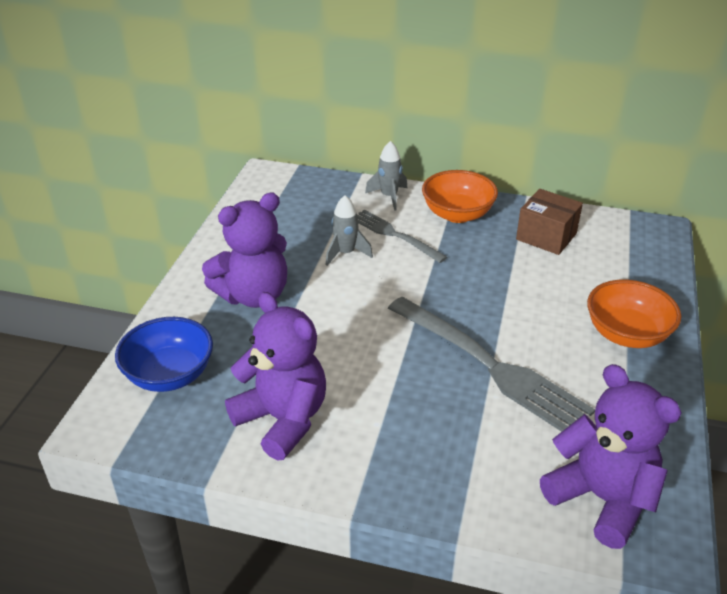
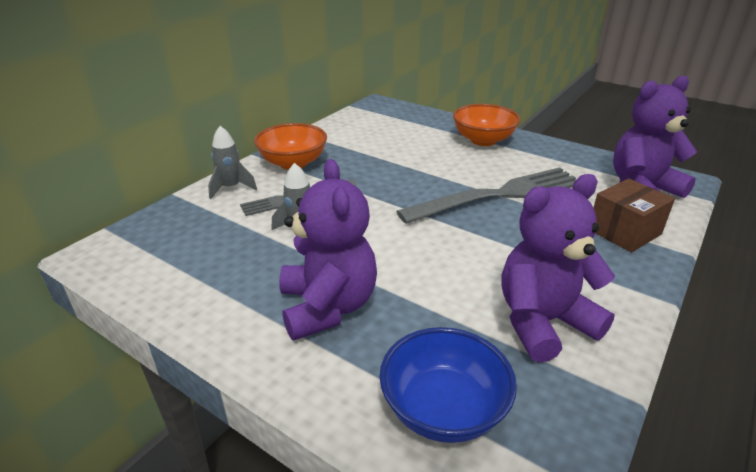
camera: 70 degrees left, 5 degrees down
brown box [516,189,583,255] -> brown box moved to [593,178,675,252]

